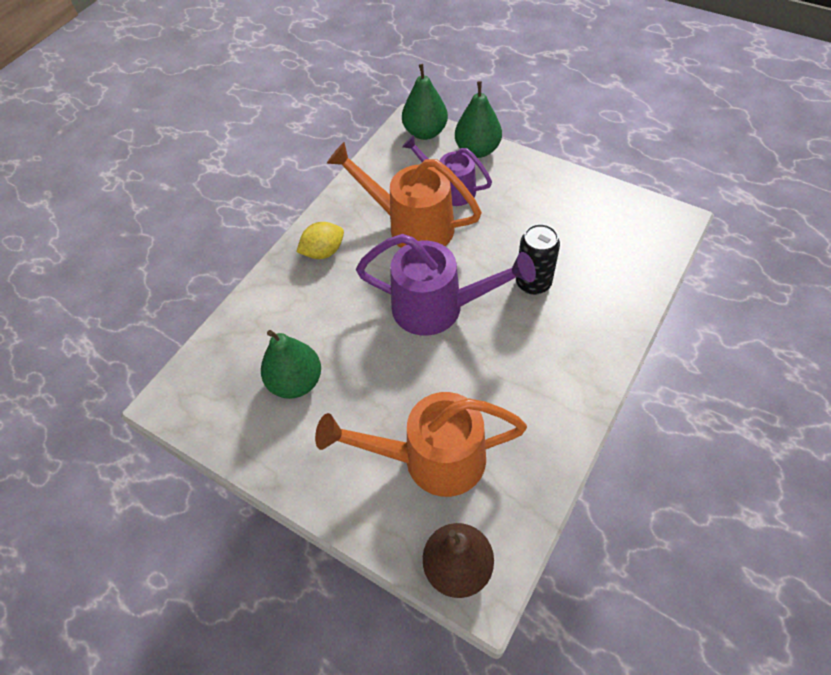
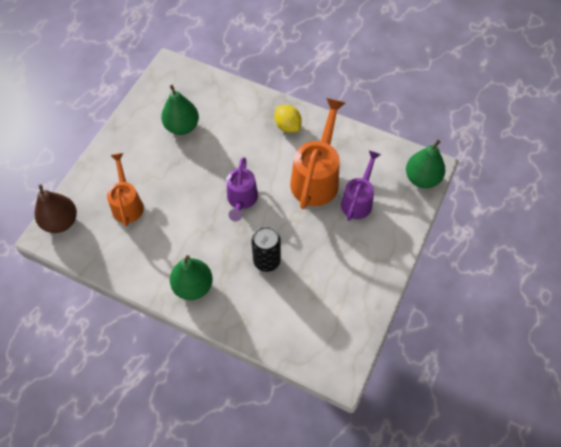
camera: 80 degrees right, 5 degrees up
orange watering can [315,392,527,497] -> orange watering can [107,153,144,226], size x0.64
purple watering can [356,234,536,336] -> purple watering can [227,157,258,221], size x0.64
green pear [455,81,502,158] -> green pear moved to [170,255,213,300]

